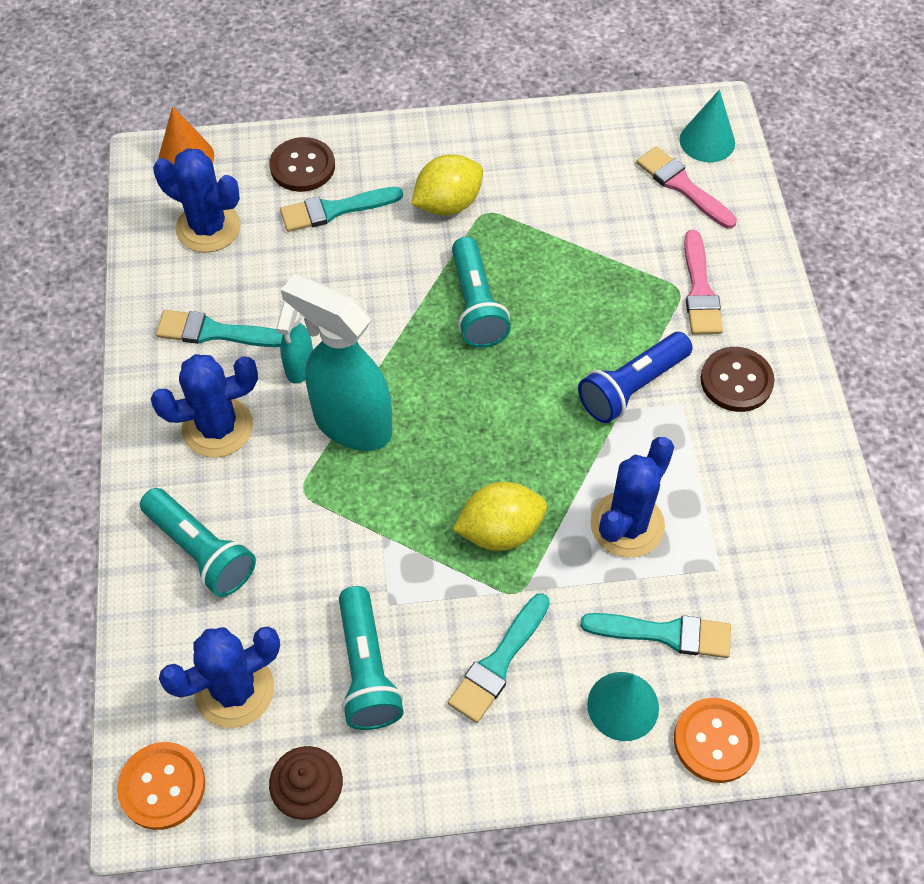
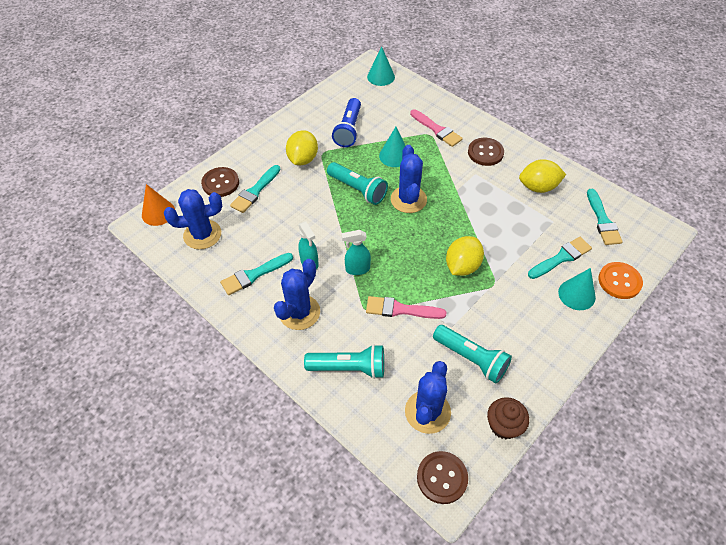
camera: 40 degrees left, 5 degrees down
orange button [117,742,205,830] -> brown button [417,451,468,504]
turquoise spray bottle [281,274,392,451] -> turquoise spray bottle [341,230,371,275], size x0.51
turquoise brush [448,593,550,723] -> turquoise brush moved to [587,189,623,245]
blue flashlight [578,332,693,423] -> blue flashlight moved to [332,98,361,147]
blue cactus [590,437,674,558] -> blue cactus moved to [391,145,427,213]
pink brush [636,146,737,229] -> pink brush moved to [366,296,446,319]
none -> turquoise cone [379,127,406,167]
none -> yellow lemon [519,159,566,193]

